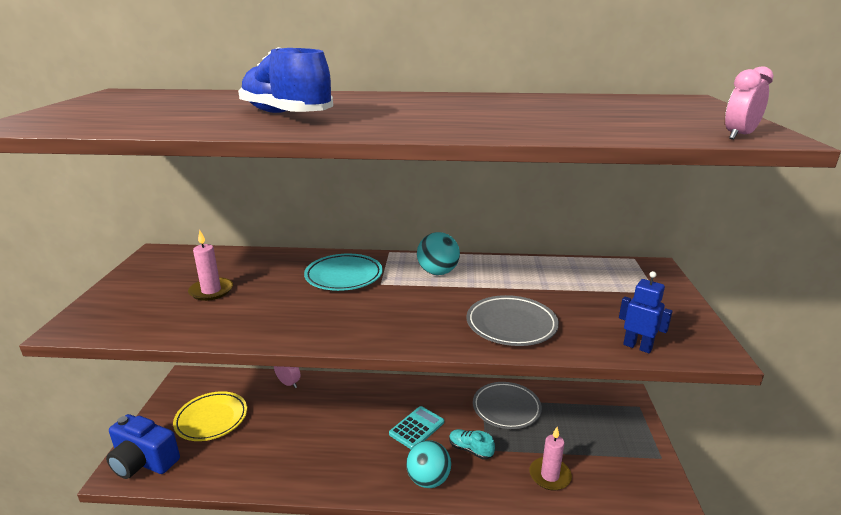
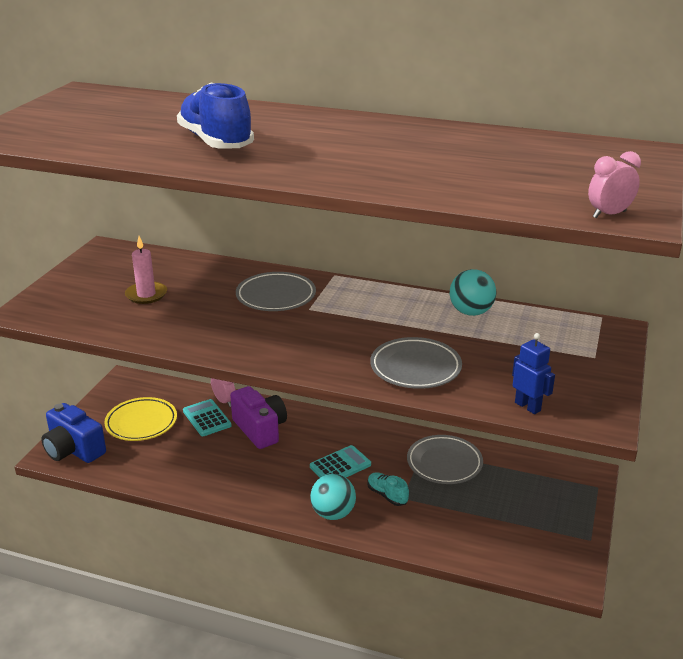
camera: 15 degrees right, 5 degrees up
turquoise plate [304,254,383,291] -> grey plate [236,272,316,311]
turquoise ball [417,232,460,275] -> turquoise ball moved to [450,269,496,316]
pink candle [529,427,572,491] -> none
none -> turquoise calculator [183,399,231,436]
none -> purple camera [230,386,287,449]

